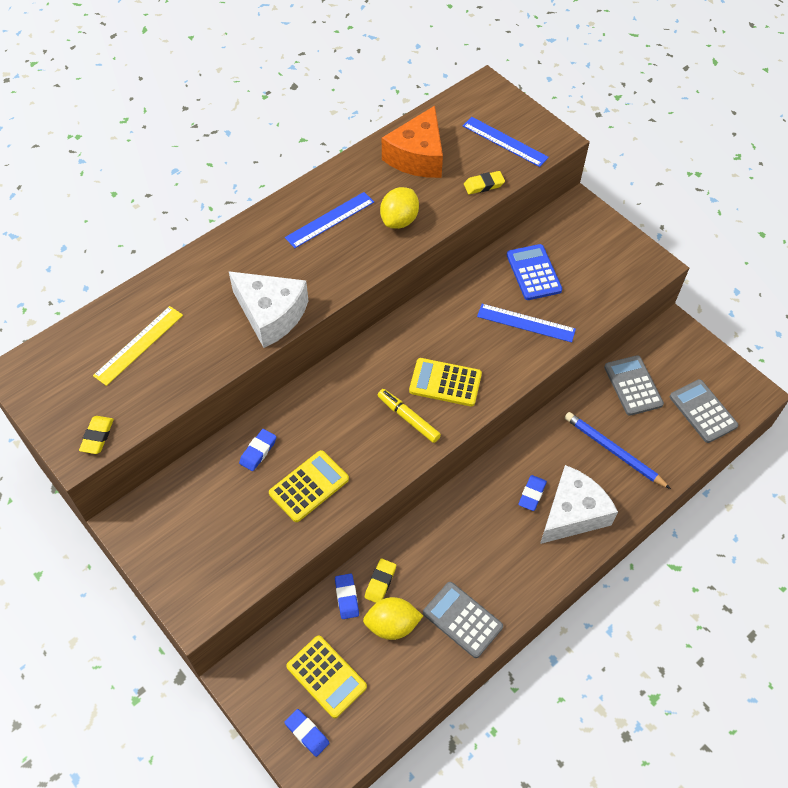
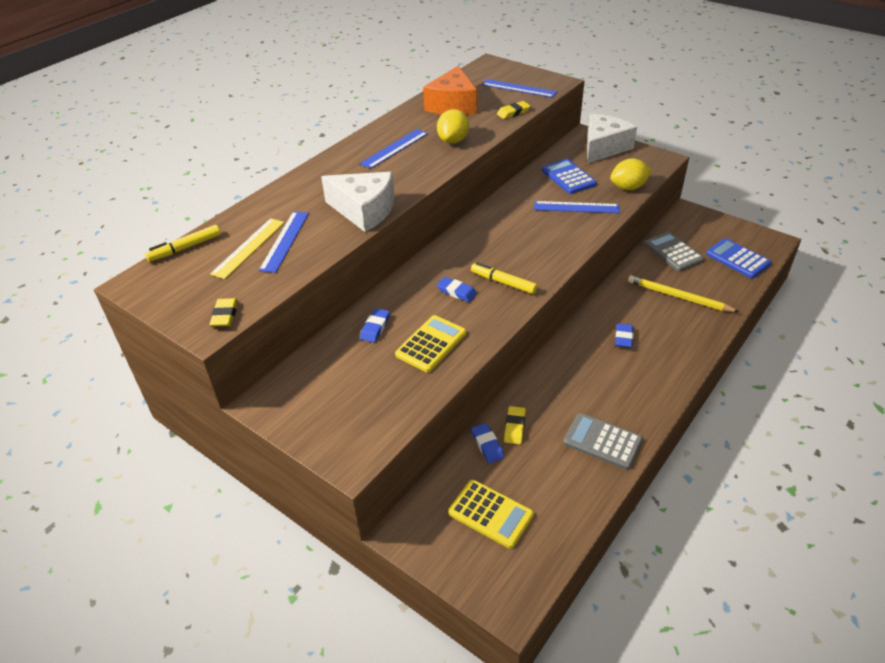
camera: 10 degrees left, 15 degrees down
blue eraser [284,709,329,757] -> blue eraser moved to [437,277,477,302]
yellow lemon [363,597,423,640] -> yellow lemon moved to [610,158,652,190]
yellow calculator [409,358,482,406] -> none
white cheese [540,465,618,544] -> white cheese moved to [587,114,637,164]
blue pencil [565,412,671,489] -> yellow pencil [628,275,739,312]
grey calculator [670,379,738,443] -> blue calculator [706,238,771,278]
none -> yellow marker [145,225,221,262]
none -> blue ruler [259,211,309,273]

